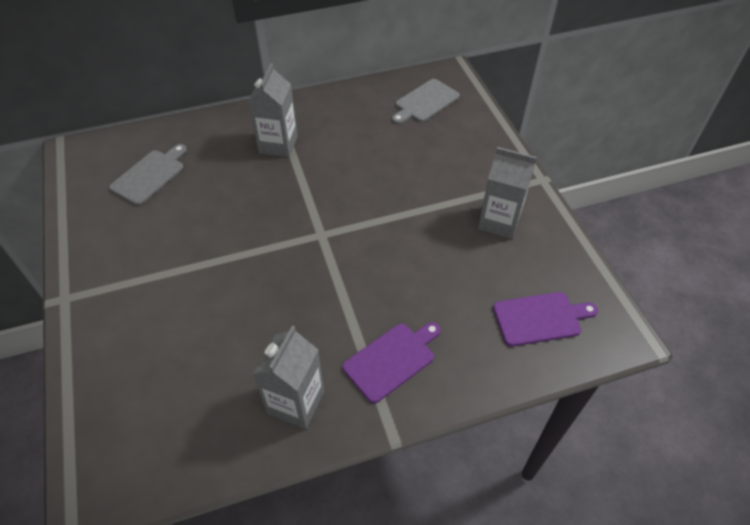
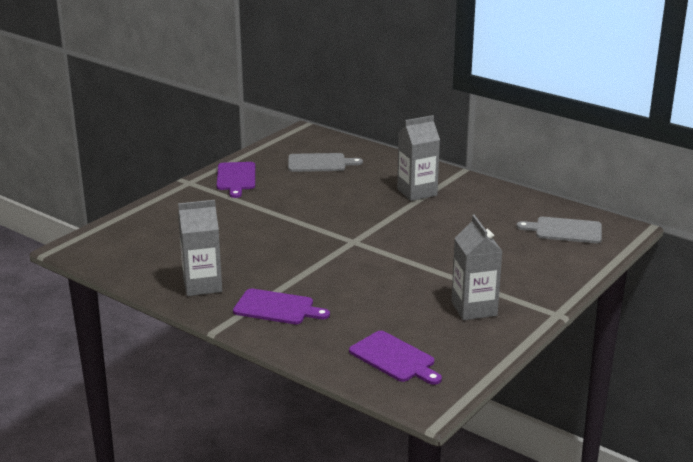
camera: 55 degrees right, 25 degrees down
none -> purple cutting board [217,162,255,198]

